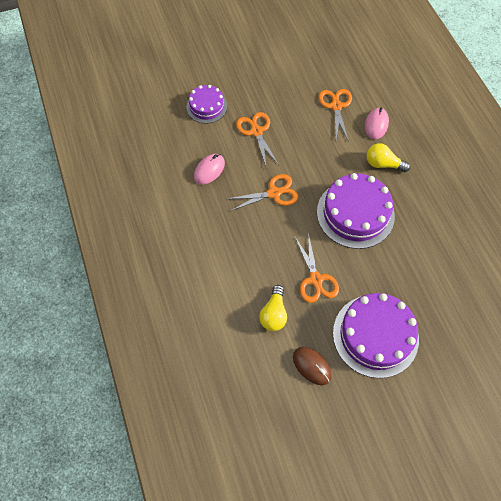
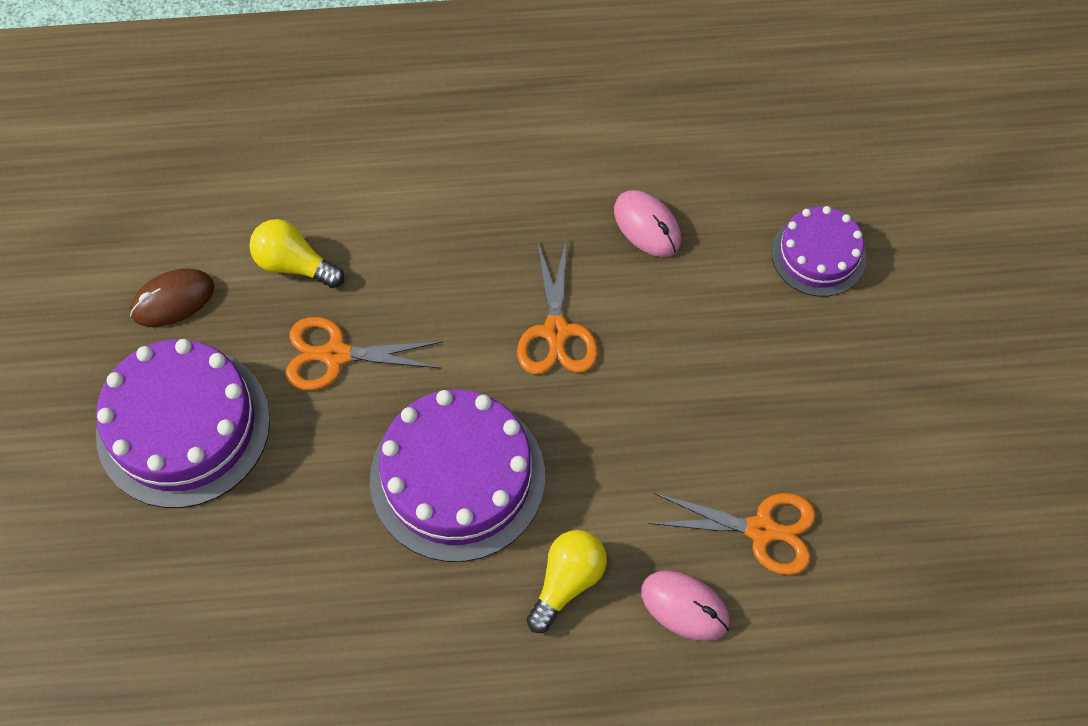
camera: 105 degrees right, 0 degrees up
orange scissors [236,112,279,169] -> none

